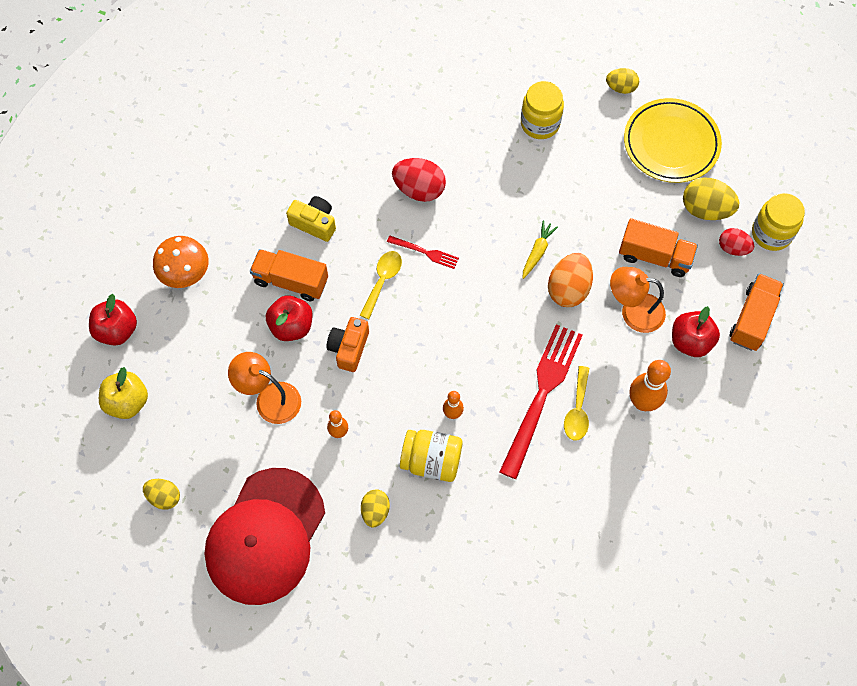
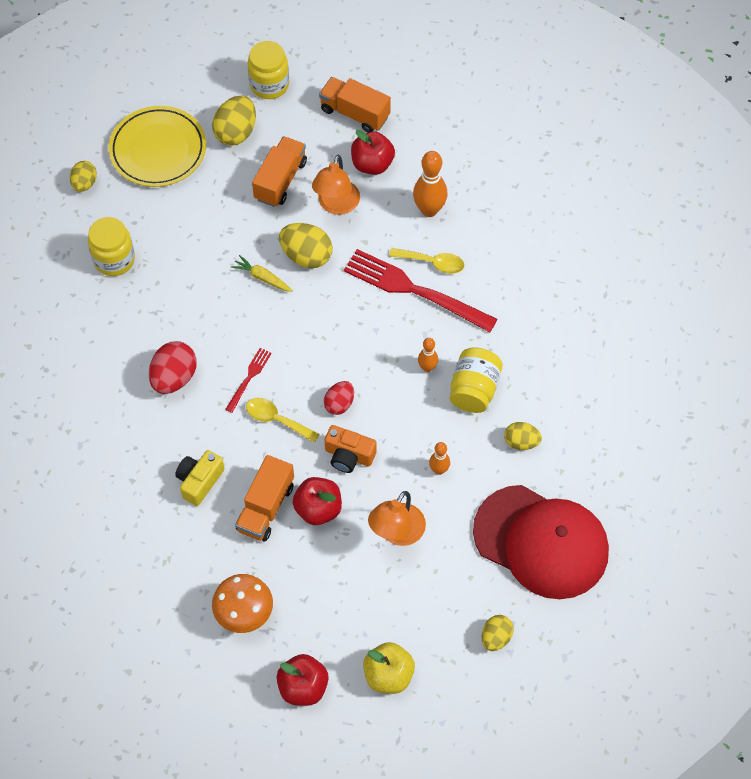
camera: 85 degrees left, 5 degrees down
orange egg [548,253,593,307] -> yellow egg [279,223,332,268]
red egg [719,228,754,256] -> red egg moved to [324,381,354,415]

